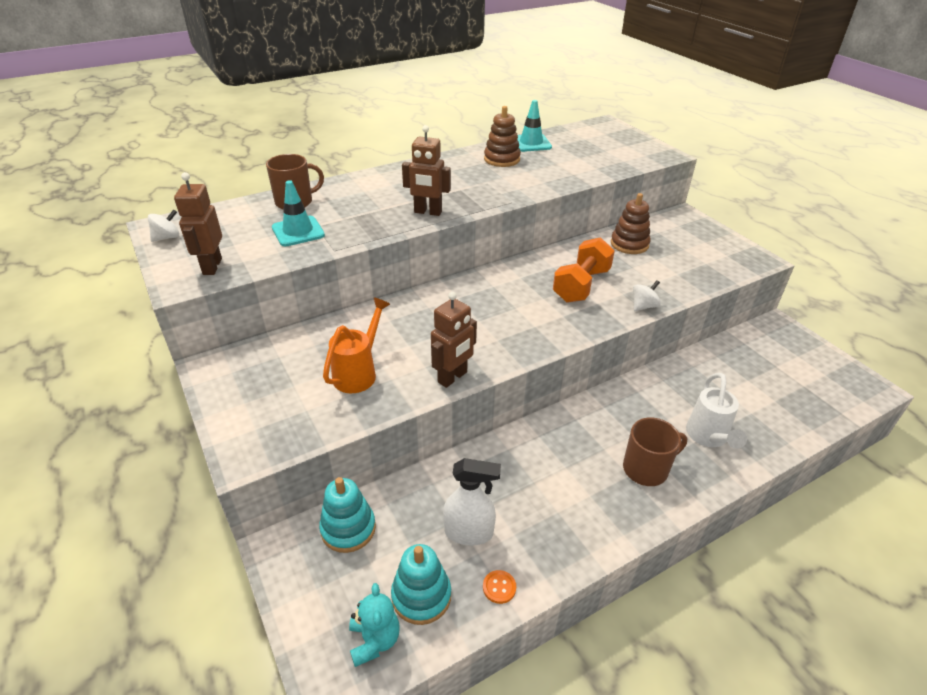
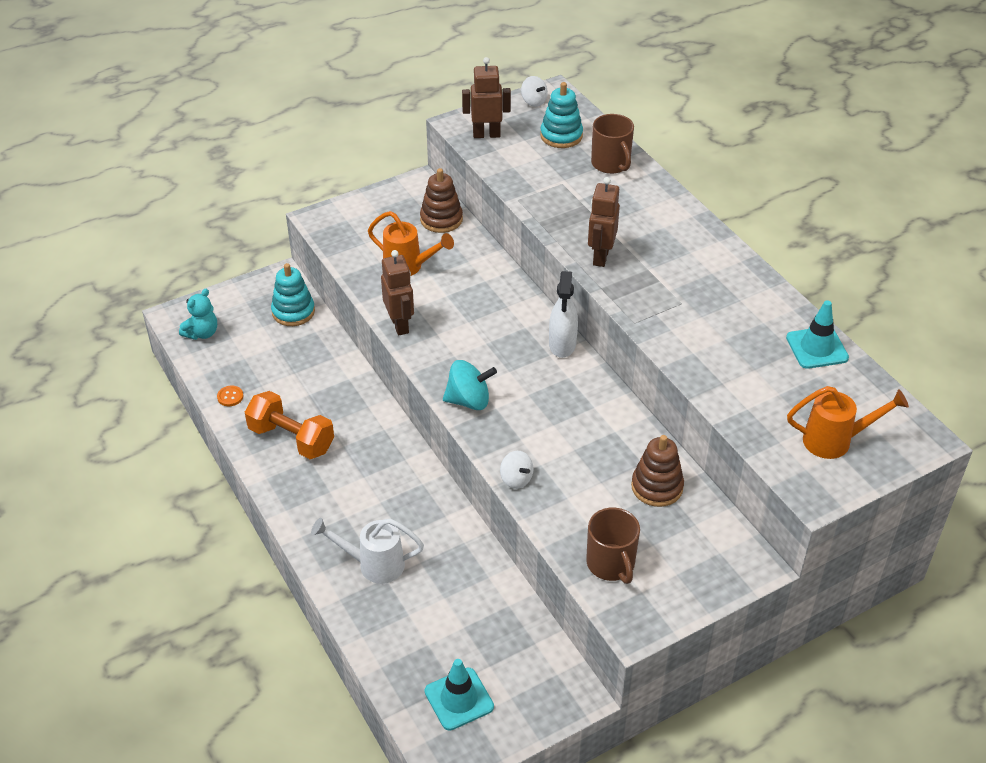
camera: 90 degrees right, 5 degrees up
turquoise traffic cone [272,180,325,246] -> turquoise traffic cone moved to [425,659,494,731]
turquoise teddy bear [349,583,400,667] -> turquoise teddy bear turned 45 degrees counterclockwise [179,289,217,340]
turquoise stacking toy [391,544,451,625] -> turquoise stacking toy moved to [540,82,583,148]
brown robot [431,292,477,388] -> brown robot turned 150 degrees counterclockwise [381,250,414,335]
white spray bottle [443,458,501,545] -> white spray bottle moved to [549,271,578,358]
brown stacking toy [484,106,521,167] -> brown stacking toy moved to [420,168,463,233]
orange dumbbell [553,237,615,303] -> orange dumbbell moved to [245,391,334,459]
brown mug [623,418,687,486] -> brown mug moved to [586,508,640,584]
none -> turquoise spinning top [443,360,497,410]
none -> orange watering can [787,386,909,459]

